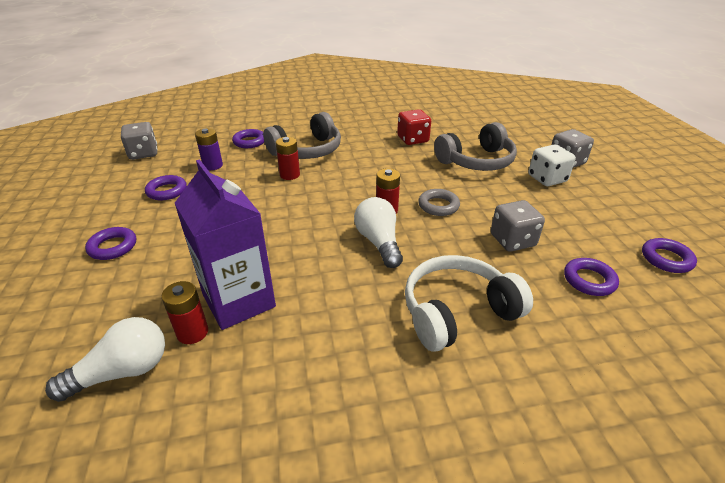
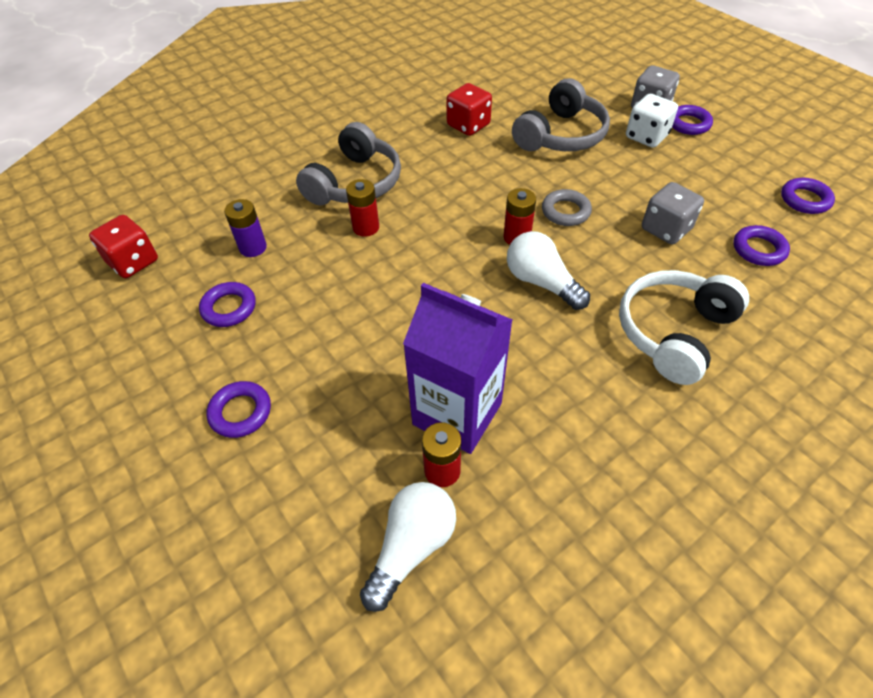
camera: 25 degrees left, 15 degrees up
grey dice [121,122,157,160] -> red dice [89,215,158,278]
purple ring [232,129,264,148] -> purple ring moved to [672,105,713,135]

